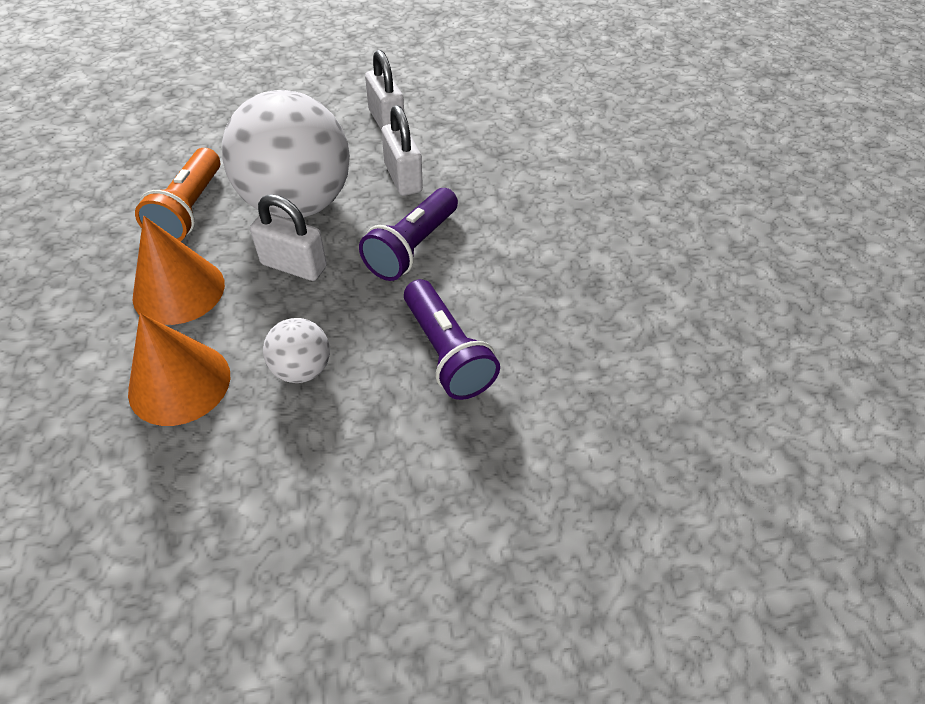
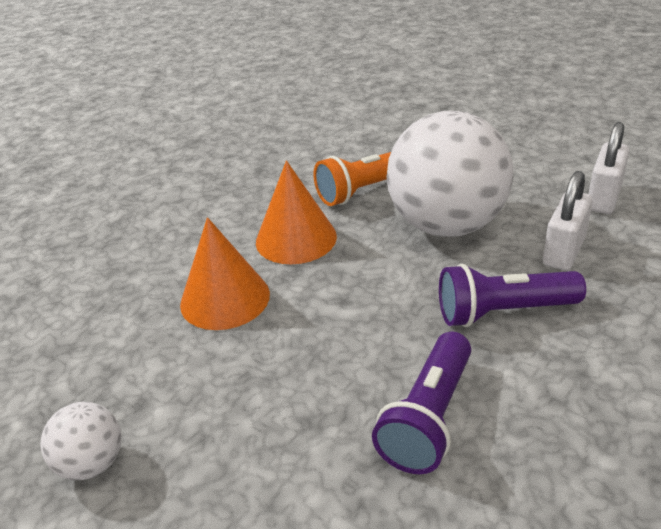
camera: 55 degrees right, 15 degrees down
white padlock [250,194,327,281] -> none
white ball [263,318,330,383] -> white ball moved to [40,402,121,480]

